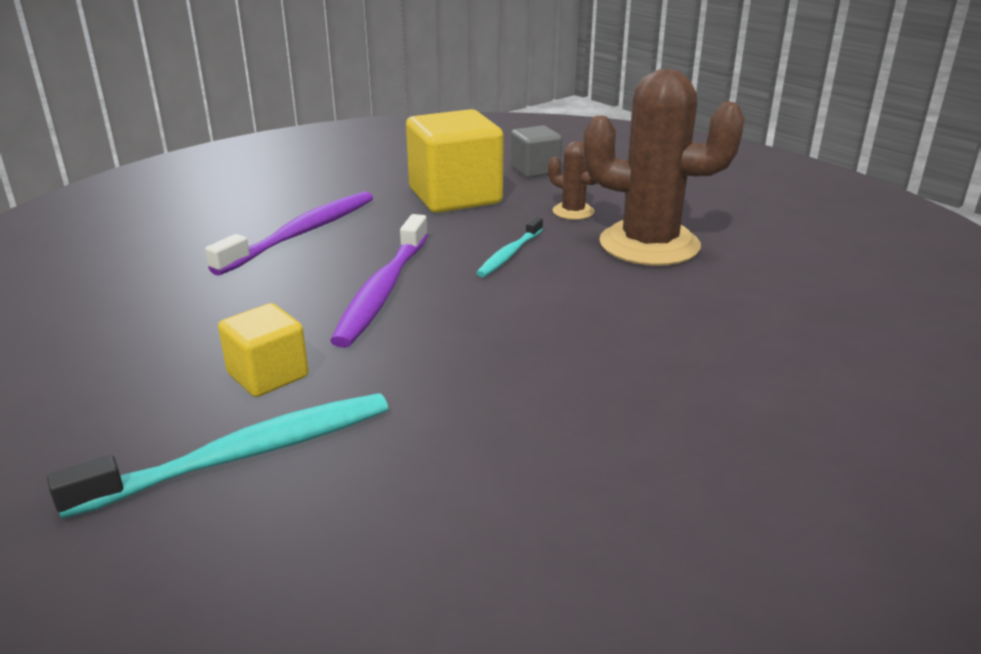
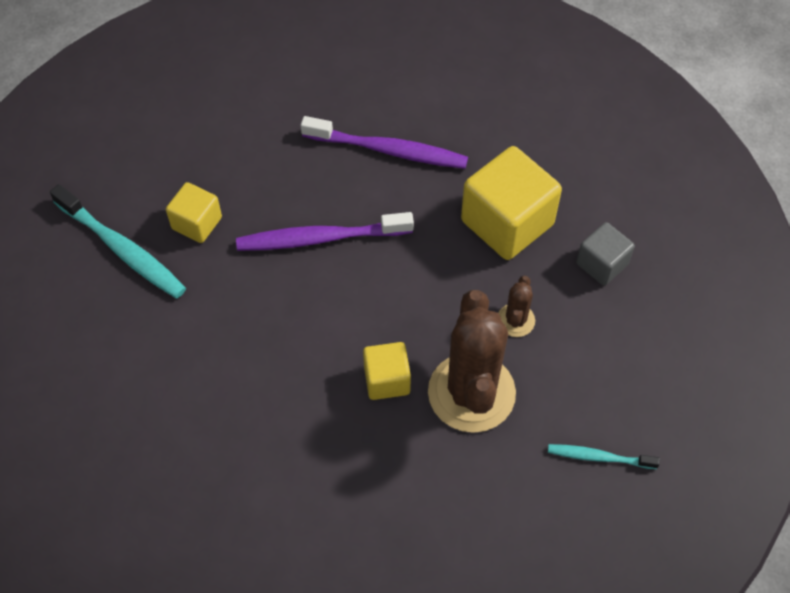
camera: 70 degrees right, 30 degrees up
turquoise toothbrush [476,217,543,277] -> turquoise toothbrush moved to [548,444,660,469]
none -> yellow cube [363,342,411,400]

